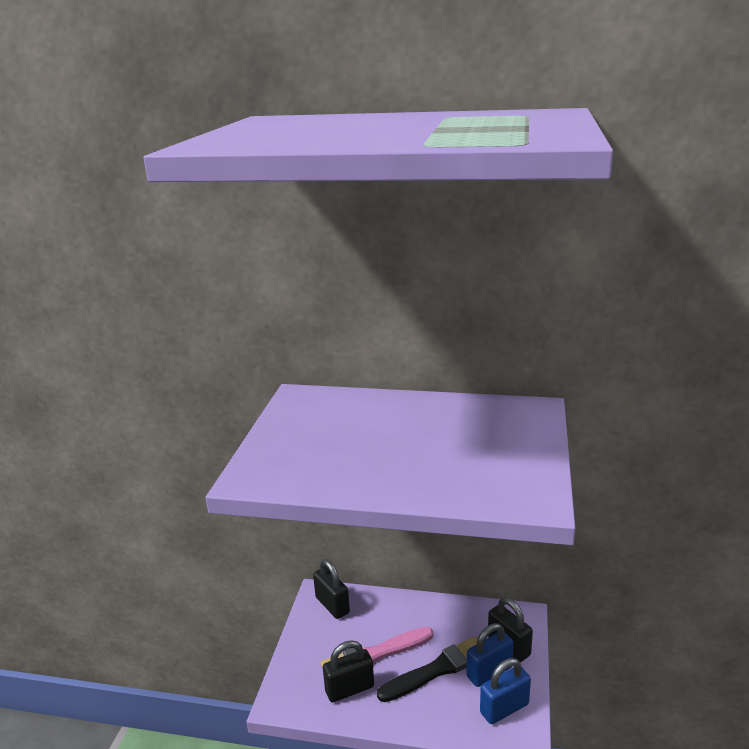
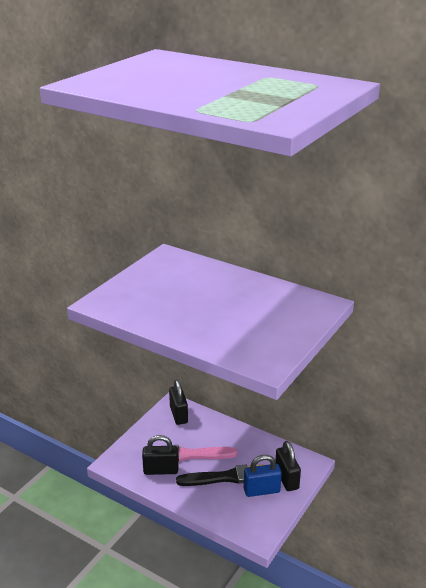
camera: 20 degrees right, 5 degrees up
blue padlock [480,658,531,724] -> none

